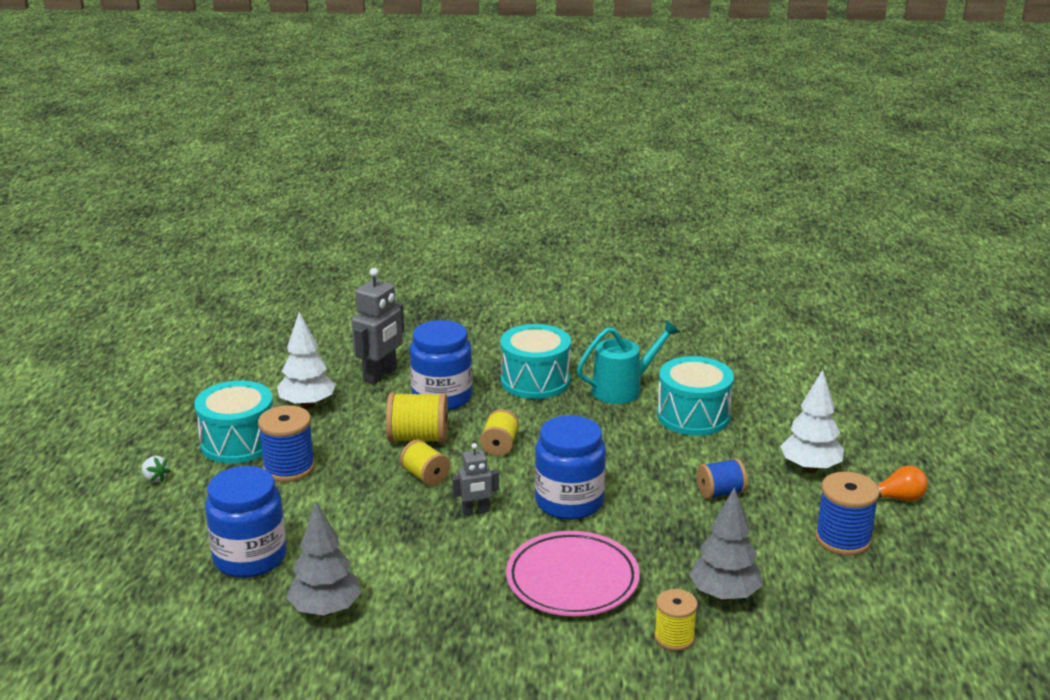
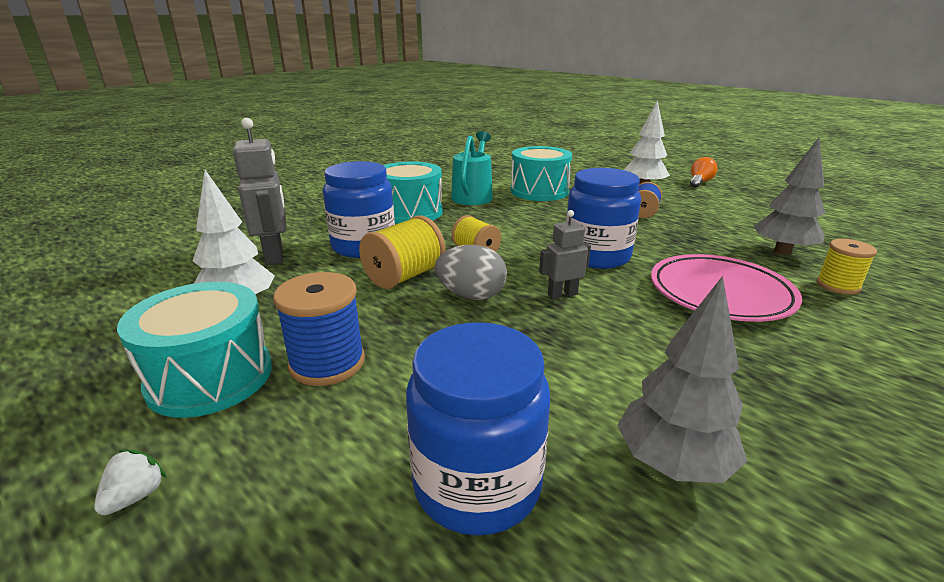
camera: 50 degrees left, 0 degrees up
white strawberry [142,456,171,483] -> white strawberry turned 60 degrees counterclockwise [94,450,166,515]
yellow spool [400,439,450,486] -> grey egg [435,245,507,300]
grey robot [452,443,499,515] -> grey robot turned 135 degrees counterclockwise [539,210,591,299]
blue spool [815,472,880,556] -> none

